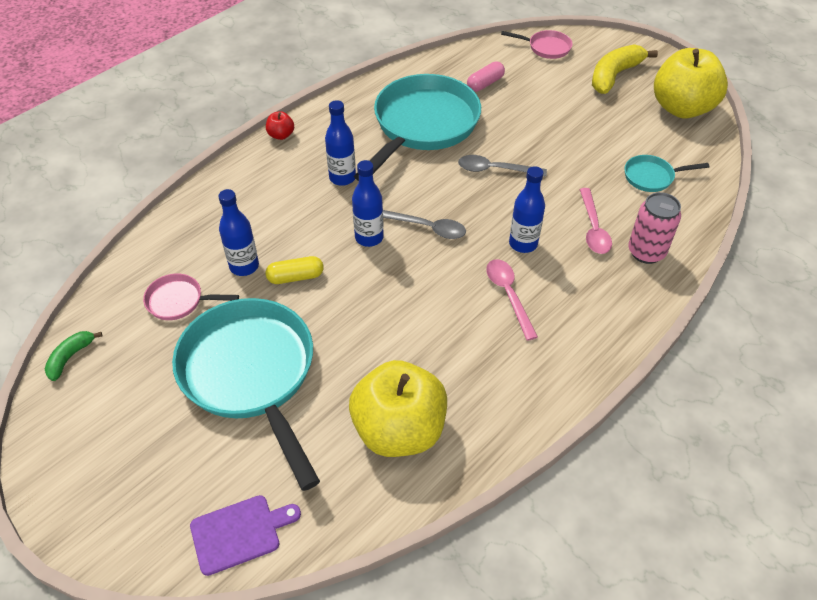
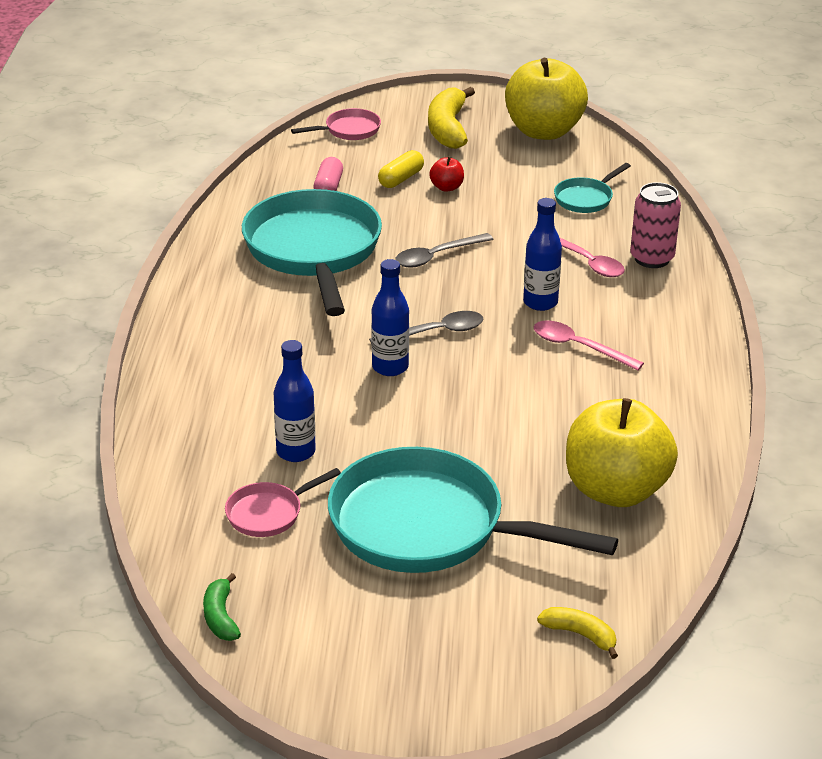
camera: 40 degrees left, 15 degrees down
purple cutting board [190,495,301,576] -> yellow banana [537,607,618,659]
red apple [266,111,294,140] -> red apple moved to [429,156,464,192]
yellow capsule [266,256,324,284] -> yellow capsule moved to [378,150,424,188]
blue bottle [325,100,356,186] -> none

